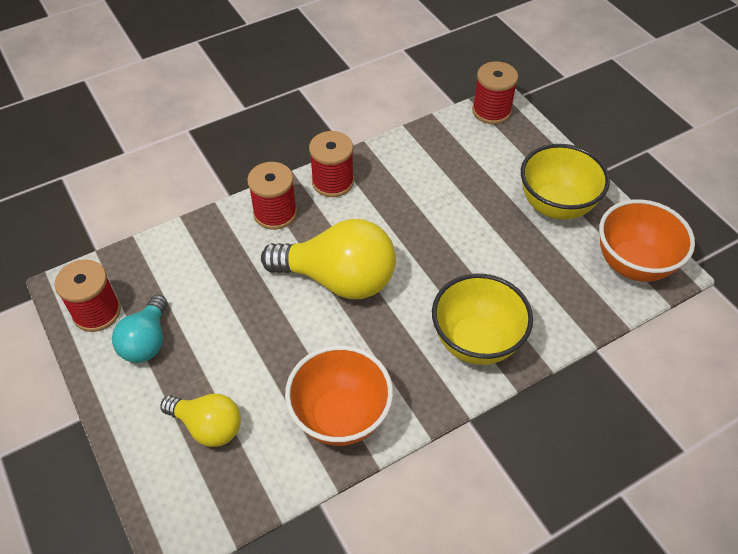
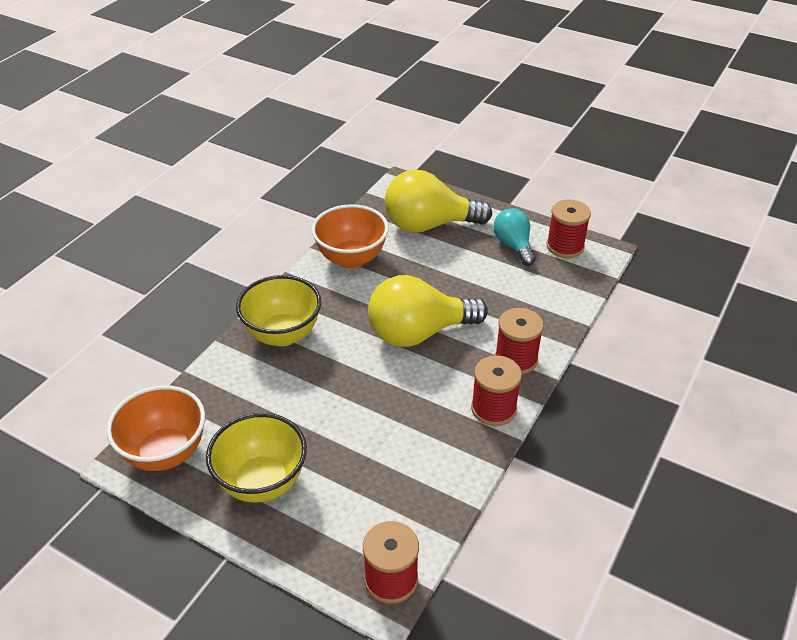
camera: 150 degrees right, 10 degrees down
yellow light bulb [160,394,241,447] -> yellow light bulb [385,170,492,233], size x1.72

